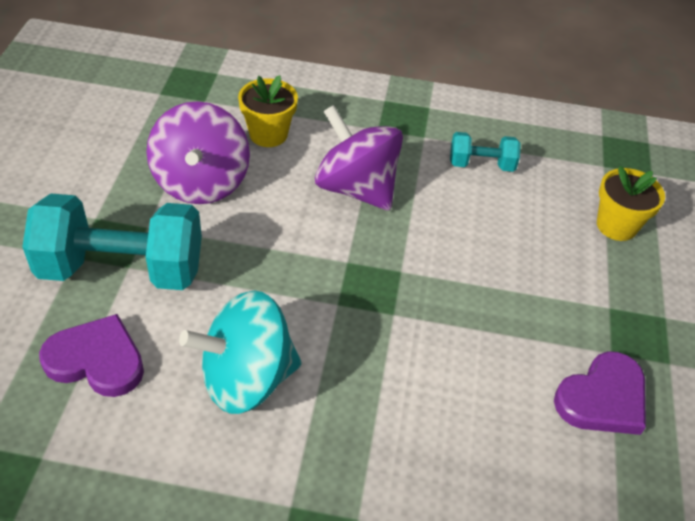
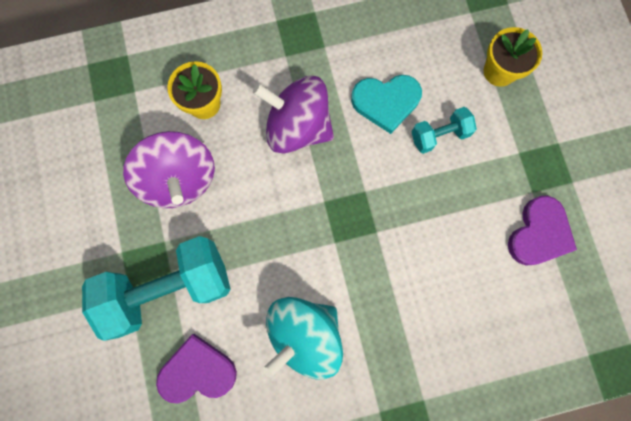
camera: 20 degrees left, 30 degrees up
turquoise dumbbell [450,132,521,172] -> turquoise dumbbell moved to [412,107,477,154]
none -> turquoise heart [351,75,422,134]

